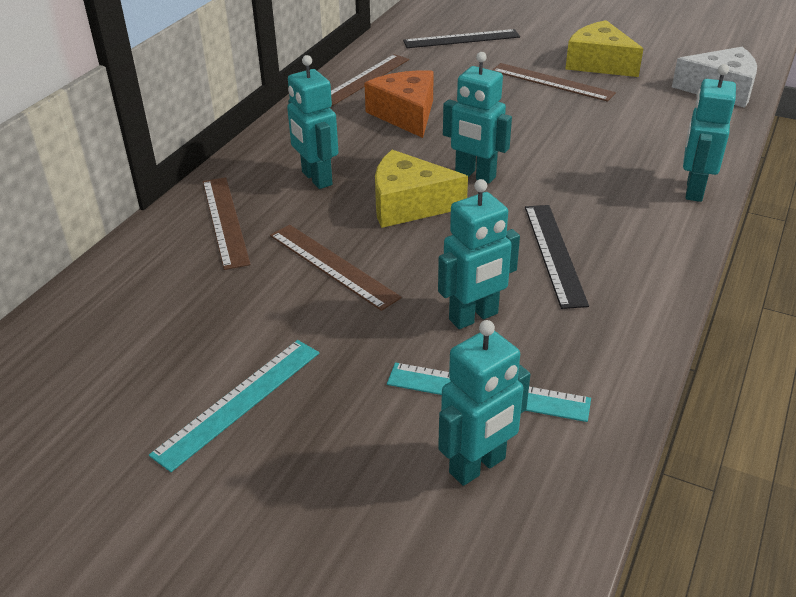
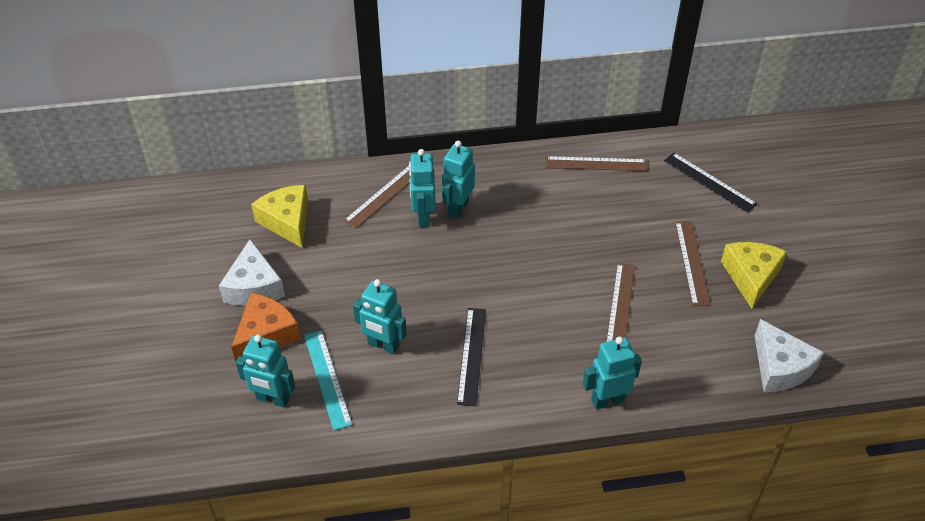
camera: 55 degrees right, 10 degrees up
turquoise ruler [149,340,319,472] -> white cheese [219,239,285,306]
brown ruler [270,225,402,311] -> brown ruler moved to [606,263,635,342]
orange cheese [364,70,434,138] -> orange cheese moved to [231,293,301,362]
yellow cheese [375,150,468,228] -> yellow cheese moved to [251,185,308,248]
turquoise robot [443,52,512,184] -> turquoise robot moved to [409,149,436,227]
black ruler [525,205,589,309] -> black ruler turned 45 degrees counterclockwise [457,308,486,406]

